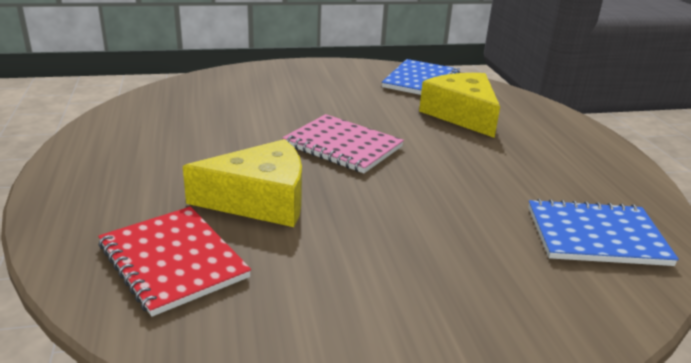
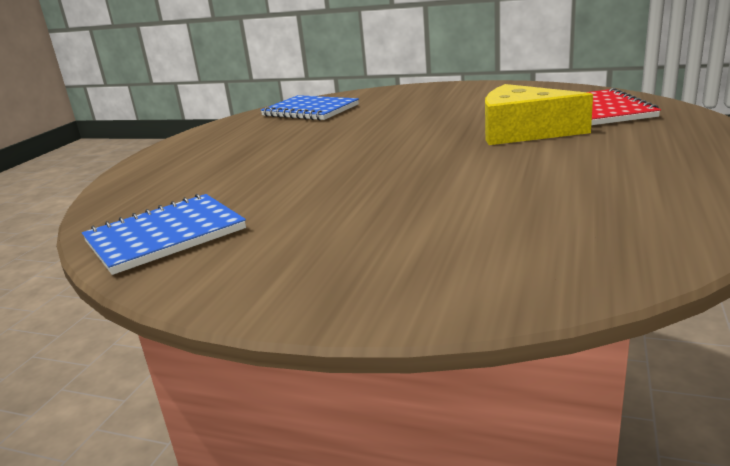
camera: 145 degrees left, 5 degrees down
pink notebook [282,114,404,173] -> none
yellow cheese [419,73,500,138] -> none

